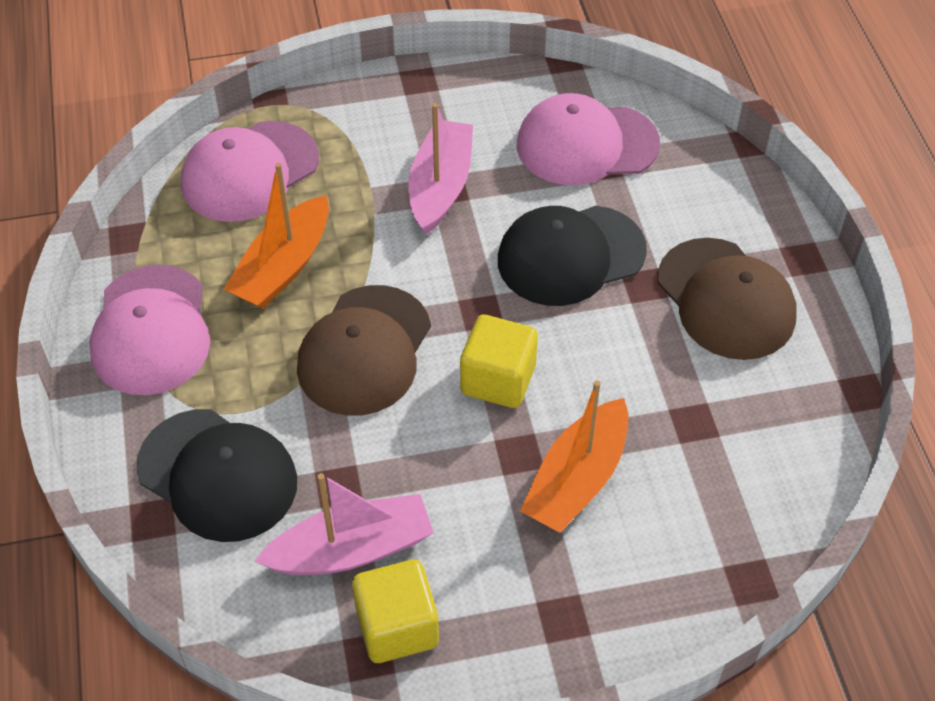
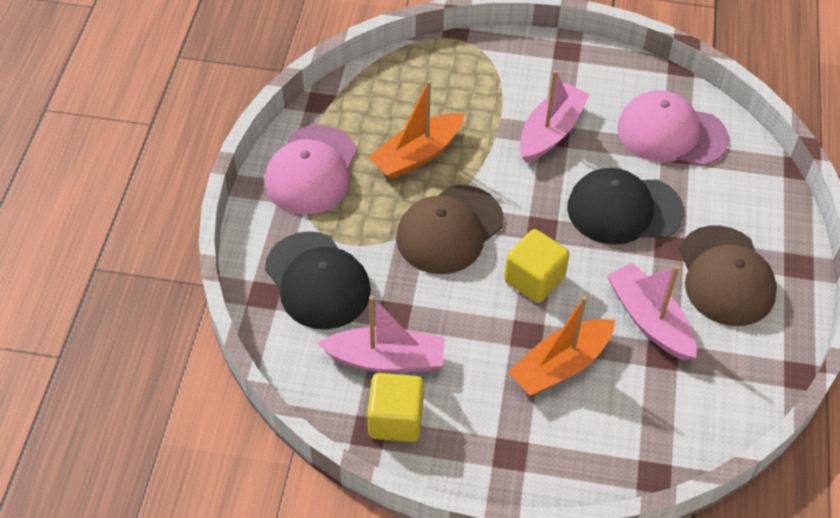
camera: 20 degrees right, 0 degrees up
pink cap [181,121,319,222] -> none
none -> pink boat [607,263,697,360]

